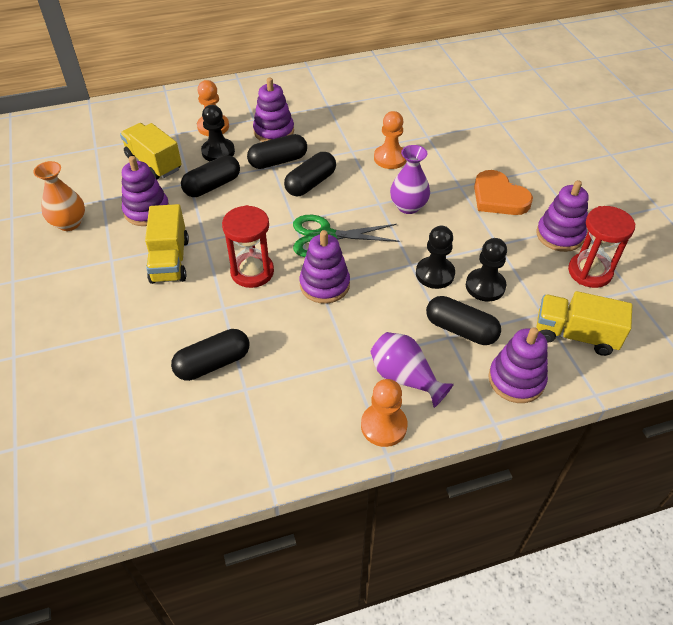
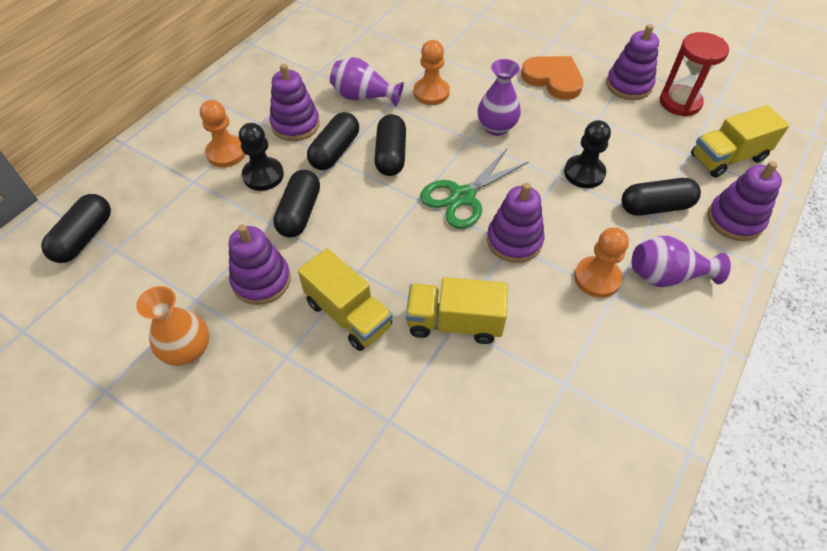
camera: 40 degrees left, 5 degrees up
yellow truck [120,123,182,180] -> yellow truck moved to [406,277,508,344]
black capsule [171,329,249,381] -> black capsule moved to [41,194,111,263]
red hourglass [222,205,274,288] -> none
orange pawn [361,379,408,447] -> orange pawn moved to [574,227,629,298]
black pawn [466,238,507,301] -> none
orange heart [474,170,533,215] -> orange heart turned 150 degrees counterclockwise [521,56,583,100]
none -> purple vase [330,57,404,107]

